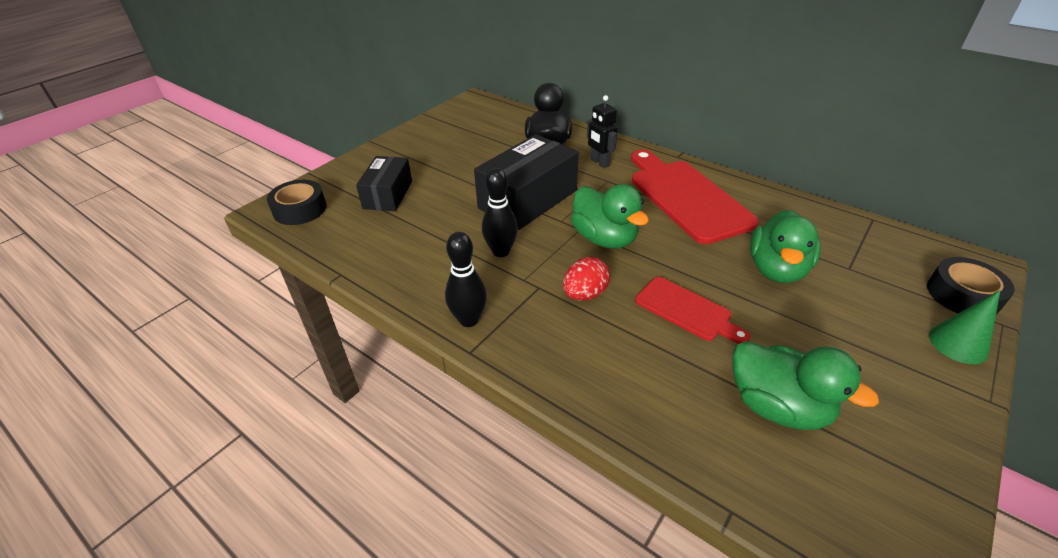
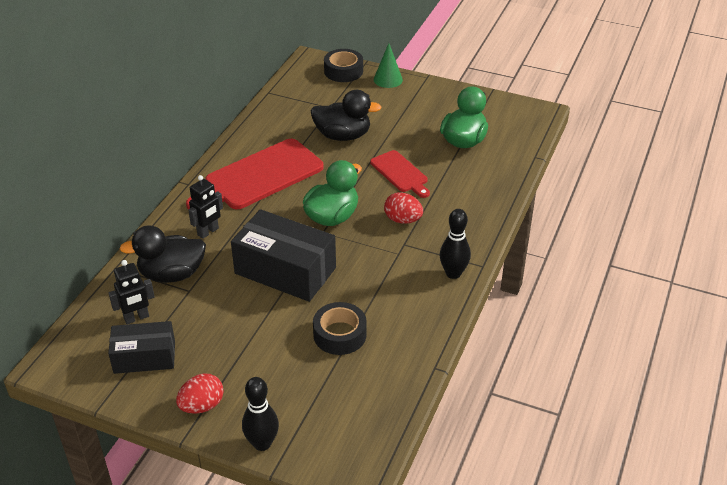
camera: 105 degrees left, 0 degrees up
black tape [267,180,327,225] -> black tape moved to [313,302,367,355]
black box [356,156,412,211] -> black box moved to [108,321,175,374]
black bowling pin [482,168,518,257] -> black bowling pin moved to [242,377,279,451]
red cutting board [635,277,750,344] -> red cutting board turned 120 degrees clockwise [370,150,430,198]
green duck [750,210,821,283] -> black duck [311,90,382,141]
none -> black robot [109,260,155,324]
none -> red egg [176,374,224,414]

